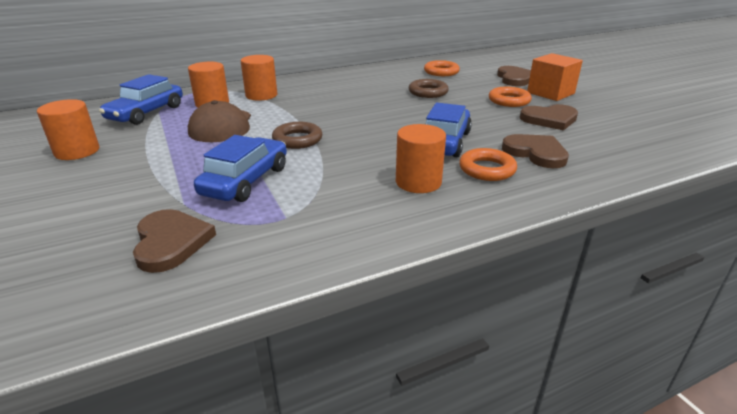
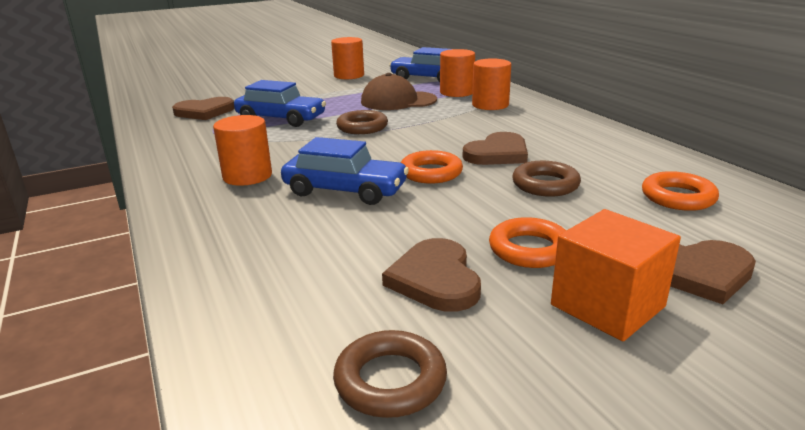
camera: 90 degrees right, 5 degrees down
orange ring [459,148,517,181] -> orange ring moved to [401,150,463,184]
brown heart [502,134,569,168] -> brown heart moved to [463,132,528,165]
none -> brown ring [333,330,447,418]

